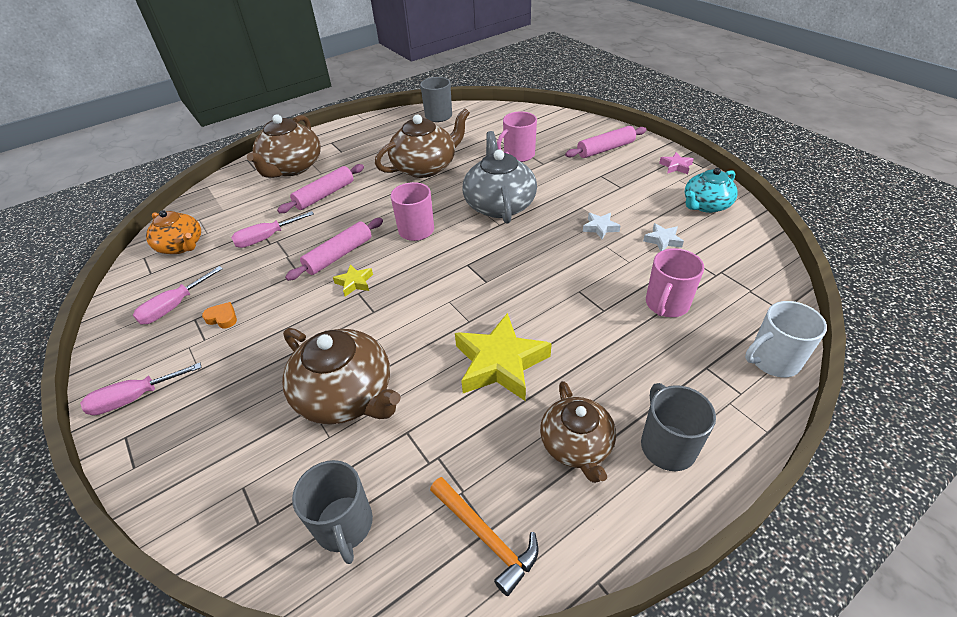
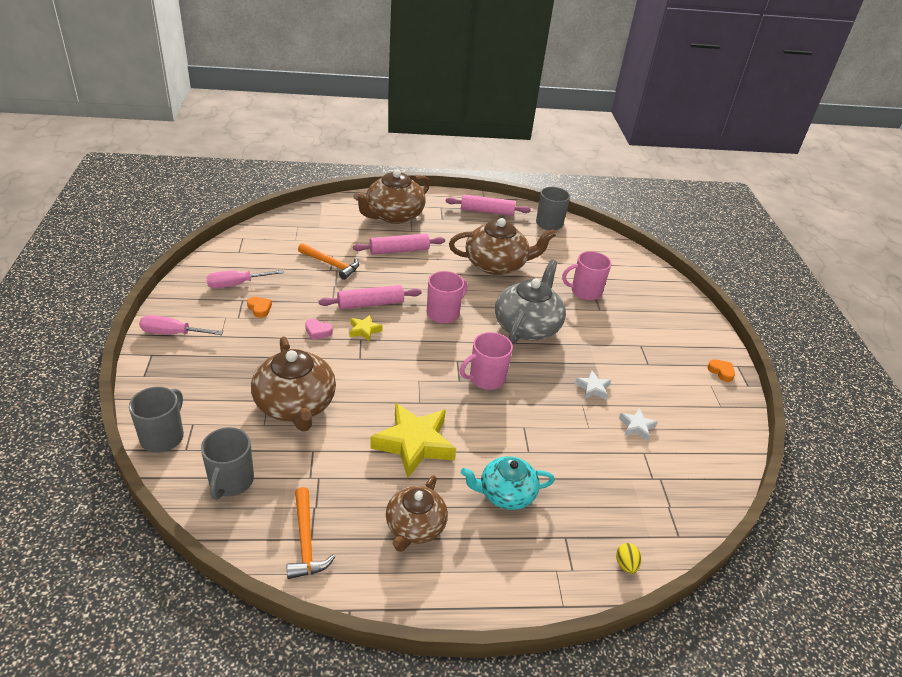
camera: 25 degrees right, 5 degrees down
orange teapot [146,210,201,254] -> none
pink screwdriver [231,211,314,248] -> orange hammer [298,243,359,280]
pink rolling pin [565,126,647,158] -> pink rolling pin moved to [446,195,531,216]
grey mug [641,383,716,471] -> grey mug moved to [129,387,184,453]
pink mug [646,248,704,317] -> pink mug moved to [460,332,513,390]
pink star [659,152,694,174] -> orange heart [707,359,735,382]
turquoise teapot [685,168,738,213] -> turquoise teapot moved to [461,456,555,510]
white mug [745,301,827,378] -> yellow egg [616,543,641,574]
none -> pink heart [305,319,333,340]

